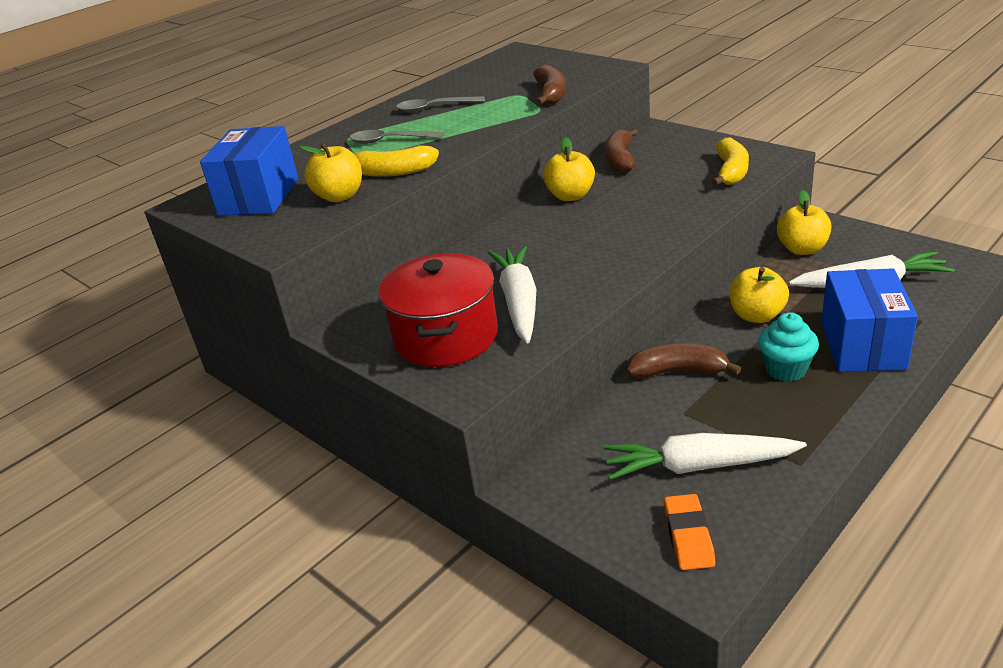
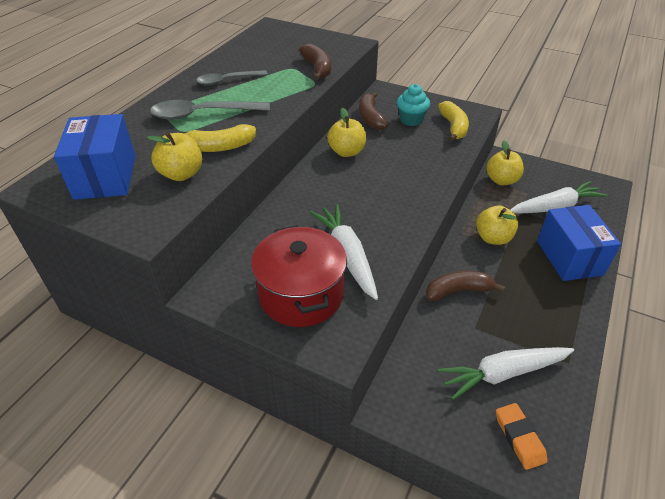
camera: 20 degrees left, 10 degrees up
grey spoon [350,130,444,144] -> grey spoon [150,100,270,120], size x1.50
turquoise cupcake [758,312,819,382] -> turquoise cupcake moved to [397,84,430,126]

